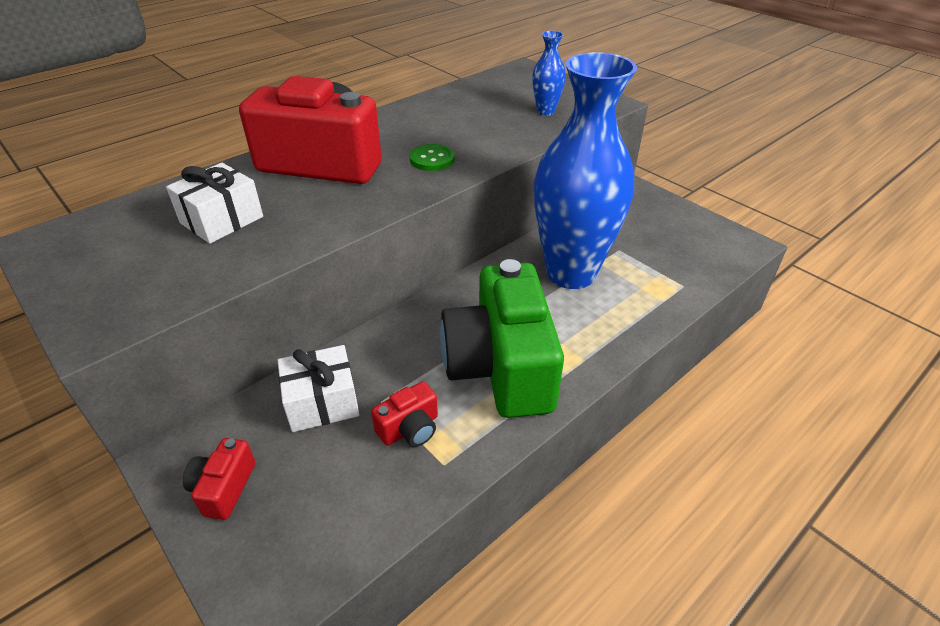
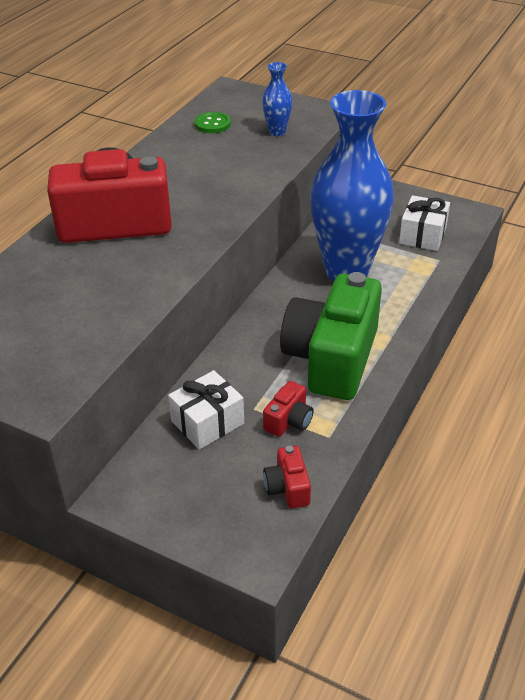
camera: 20 degrees left, 0 degrees up
white gift [166,163,263,244] -> white gift moved to [399,195,450,251]
red camera [183,438,255,520] -> red camera moved to [263,446,311,509]
green button [409,144,455,171] -> green button moved to [195,112,231,133]
green camera [440,259,564,418] -> green camera turned 45 degrees clockwise [280,272,382,400]

